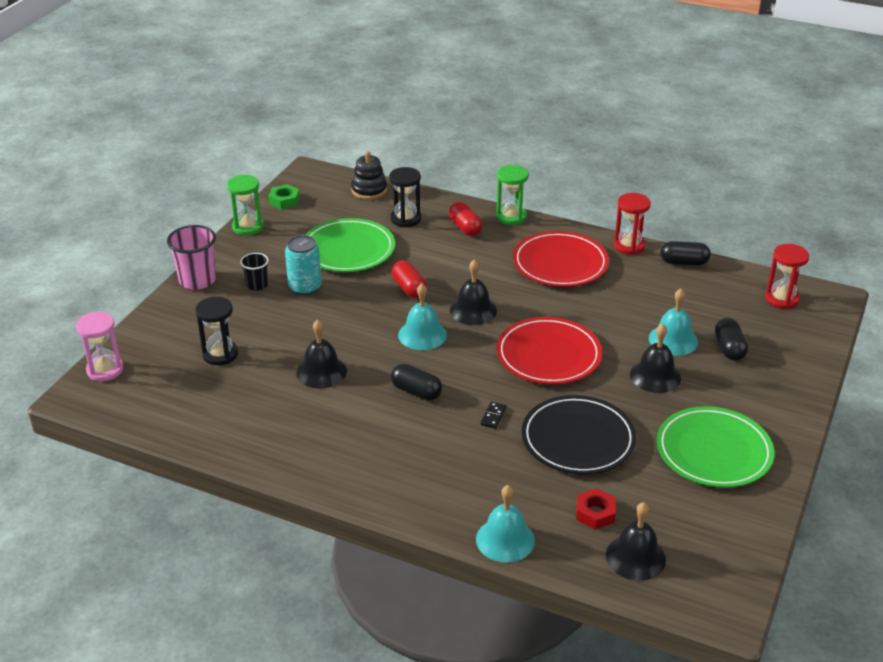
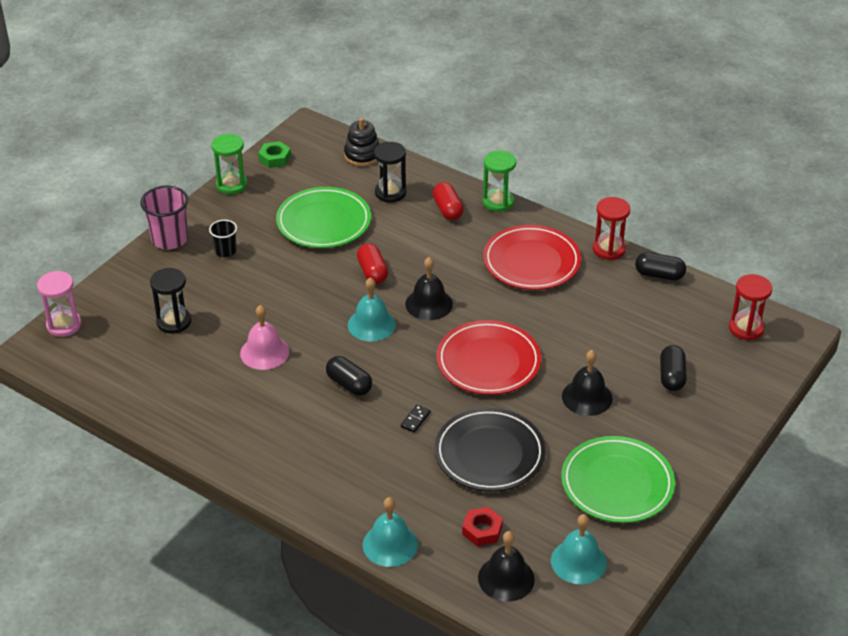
camera: 10 degrees right, 5 degrees up
turquoise can [285,235,322,295] -> none
black bell [296,319,347,389] -> pink bell [240,305,289,370]
turquoise bell [649,289,698,356] -> turquoise bell moved to [551,514,607,584]

